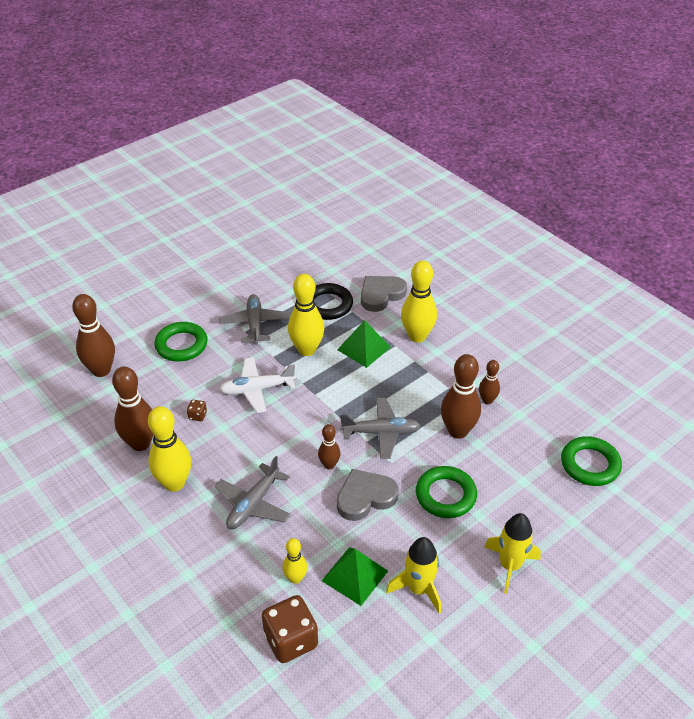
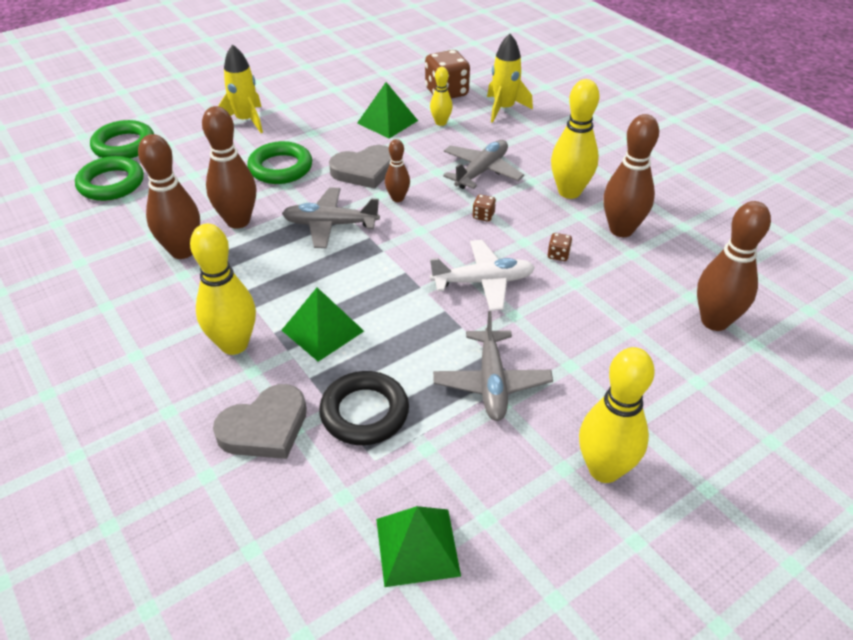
camera: 175 degrees left, 0 degrees up
green ring [154,322,208,361] -> green ring moved to [90,120,154,159]
yellow bowling pin [288,274,324,356] -> yellow bowling pin moved to [579,347,655,483]
yellow rocket [386,537,441,614] -> yellow rocket moved to [487,34,533,123]
brown bowling pin [479,360,500,404] -> brown bowling pin [138,134,200,259], size x1.82
none -> green pyramid [376,506,461,587]
none -> brown dice [472,195,496,222]

